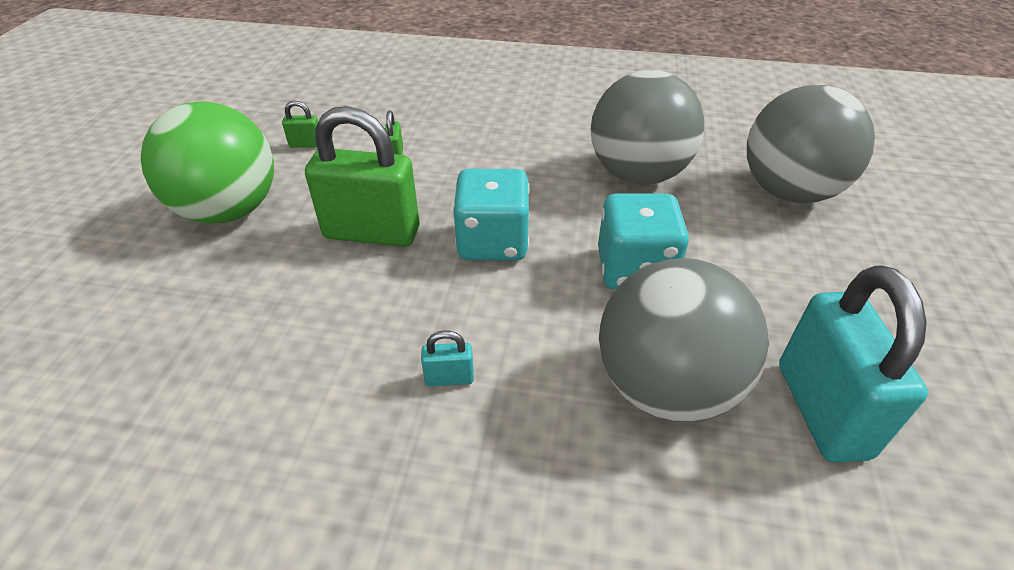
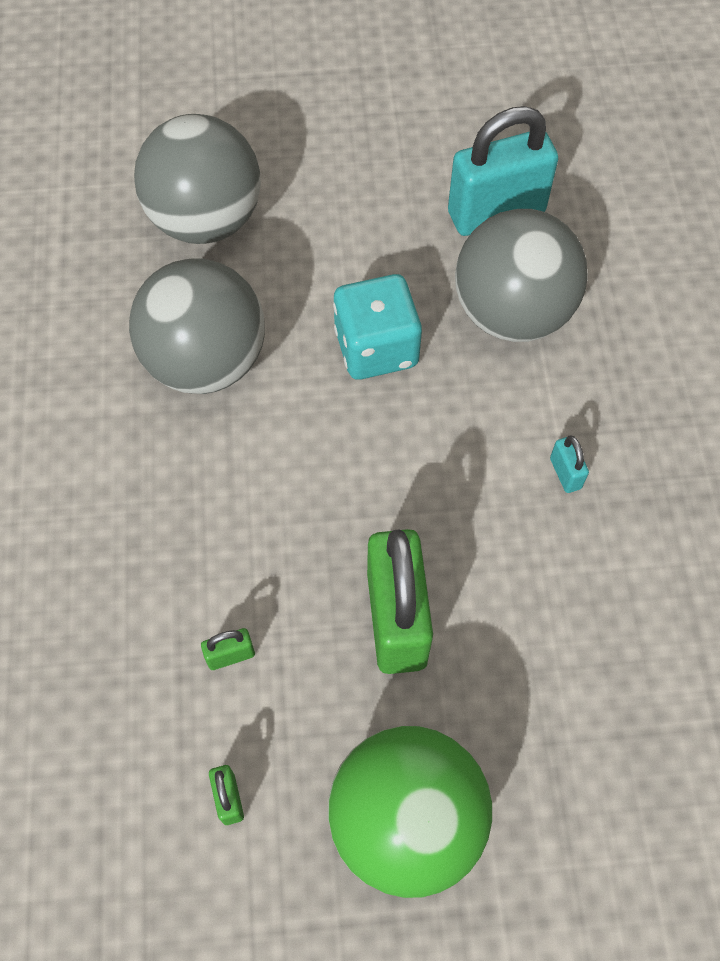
camera: 105 degrees left, 20 degrees up
turquoise dice [453,169,530,261] -> none

